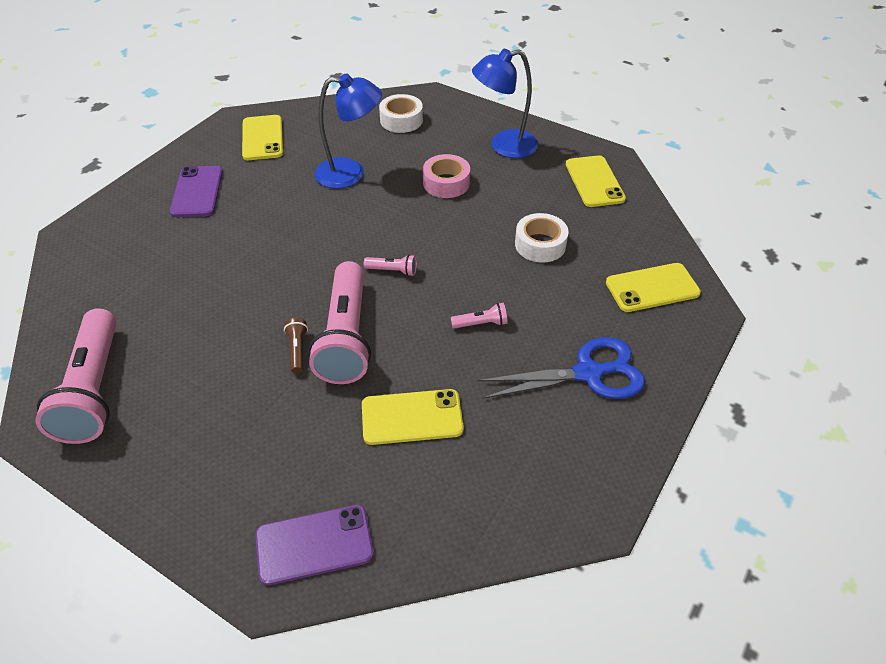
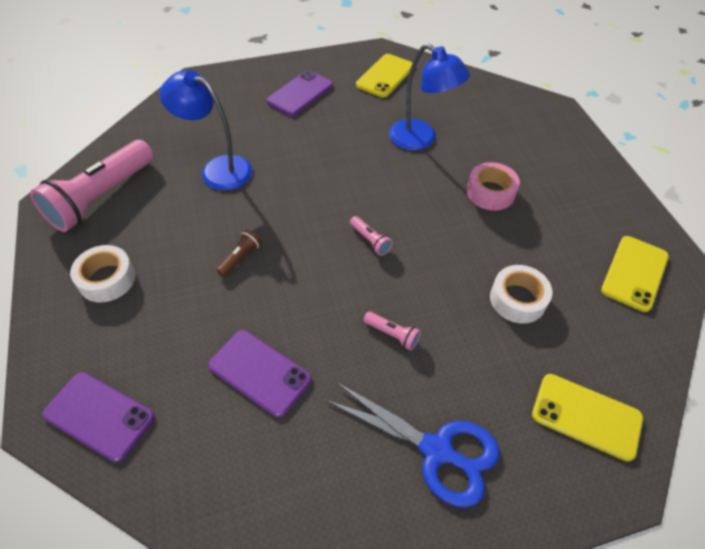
camera: 40 degrees right, 5 degrees up
pink flashlight [309,261,371,384] -> none
yellow phone [362,389,464,445] -> purple phone [208,330,312,418]
white tape [379,94,423,133] -> white tape moved to [70,245,135,303]
blue lamp [472,49,538,158] -> blue lamp moved to [160,70,253,191]

